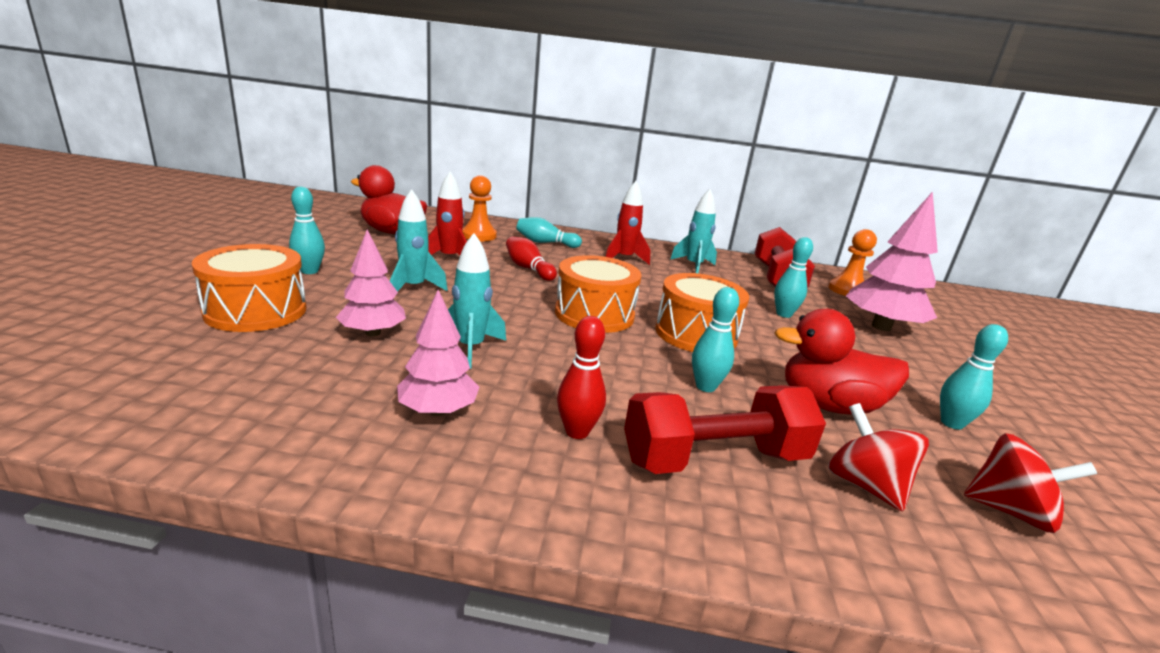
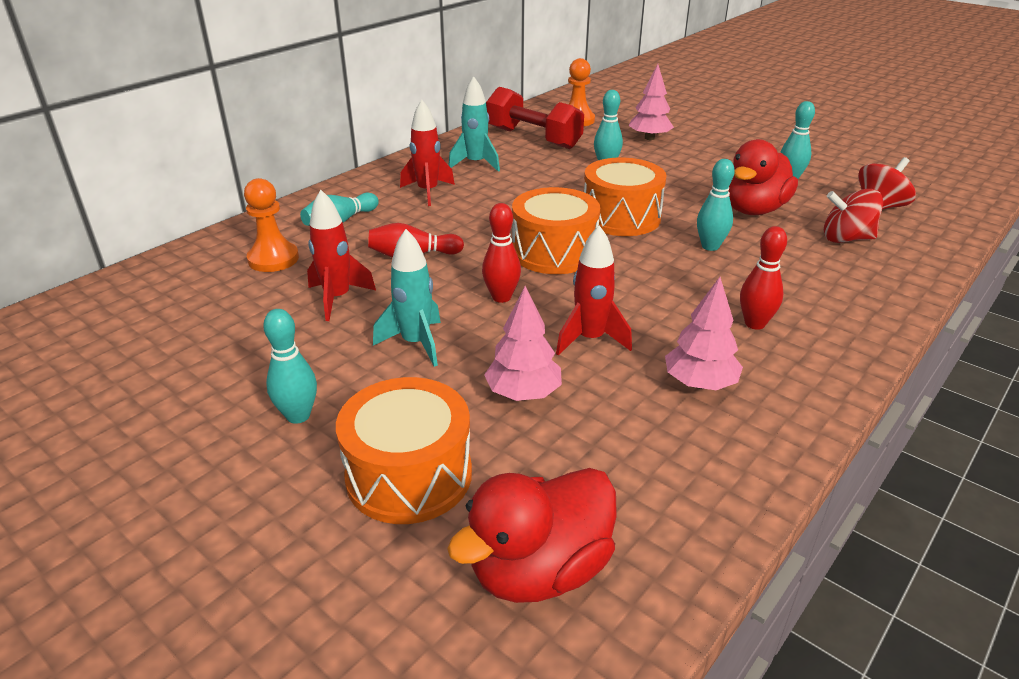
camera: 55 degrees left, 10 degrees up
red duck [351,165,427,234] -> red duck moved to [447,468,617,603]
turquoise rocket [448,233,506,369] -> red rocket [556,225,632,356]
red dumbbell [624,385,826,474] -> none
pink tree [846,192,938,331] -> pink tree [629,64,674,140], size x0.62
none -> red bowling pin [482,203,521,303]

